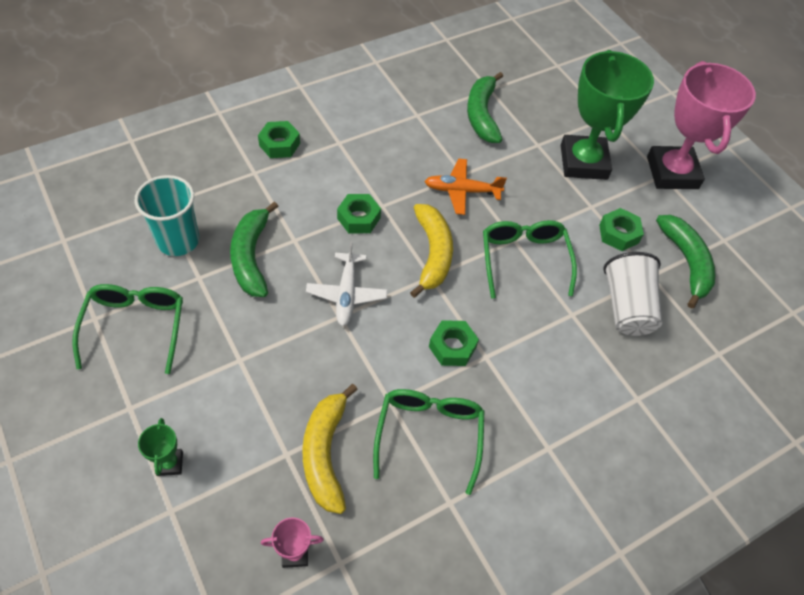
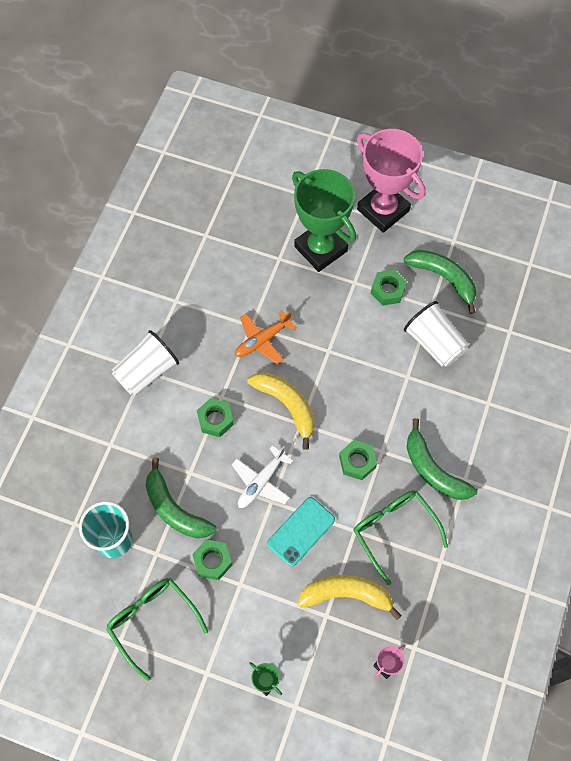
camera: 35 degrees left, 10 degrees up
green nut [258,121,300,158] -> green nut moved to [192,539,232,580]
yellow banana [302,384,358,514] -> yellow banana turned 135 degrees clockwise [297,575,402,620]
white plane [306,241,387,326] -> white plane turned 75 degrees clockwise [232,445,293,508]
green banana [467,72,503,143] -> green banana moved to [407,418,477,500]
green glasses [483,220,577,299] -> none
none -> white cup [112,330,179,396]
none -> turquoise phone [267,497,335,566]

